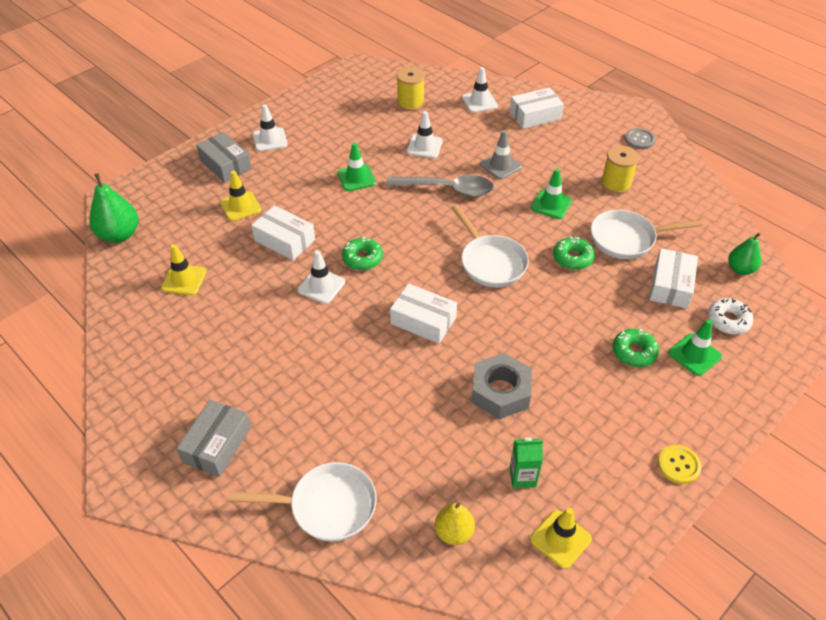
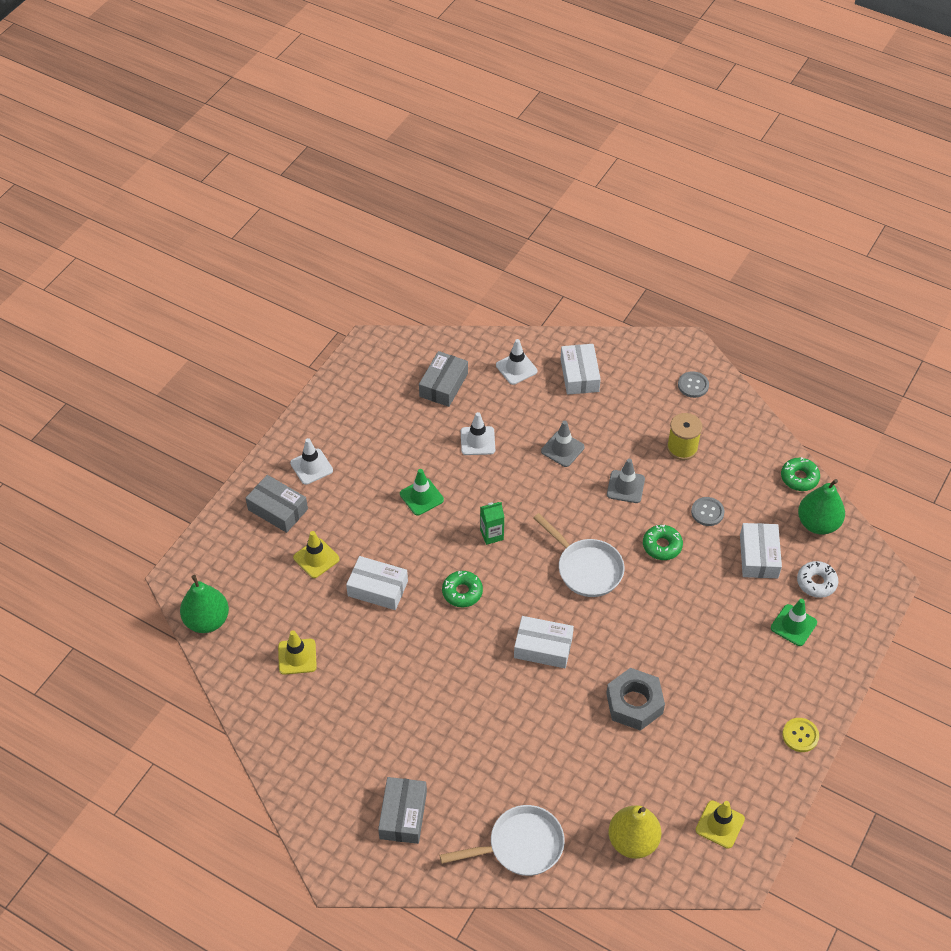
camera: 15 degrees left, 5 degrees up
white traffic cone [298,250,345,304] -> none
grey spoon [386,175,494,197] -> none
yellow spool [397,67,425,111] -> grey box [419,351,468,407]
yellow pear [435,503,475,545] -> yellow pear [608,805,661,859], size x1.55
white box [509,88,564,129] -> white box turned 60 degrees counterclockwise [561,344,601,395]
green carton [509,437,543,488] -> green carton moved to [480,502,504,545]
green traffic cone [531,169,572,219] -> grey traffic cone [607,459,645,503]
white pan [591,210,702,259] -> grey button [691,497,725,526]
green donut [613,329,659,367] -> green donut moved to [781,458,820,491]
green pear [728,233,761,275] -> green pear [798,479,845,535], size x1.55

